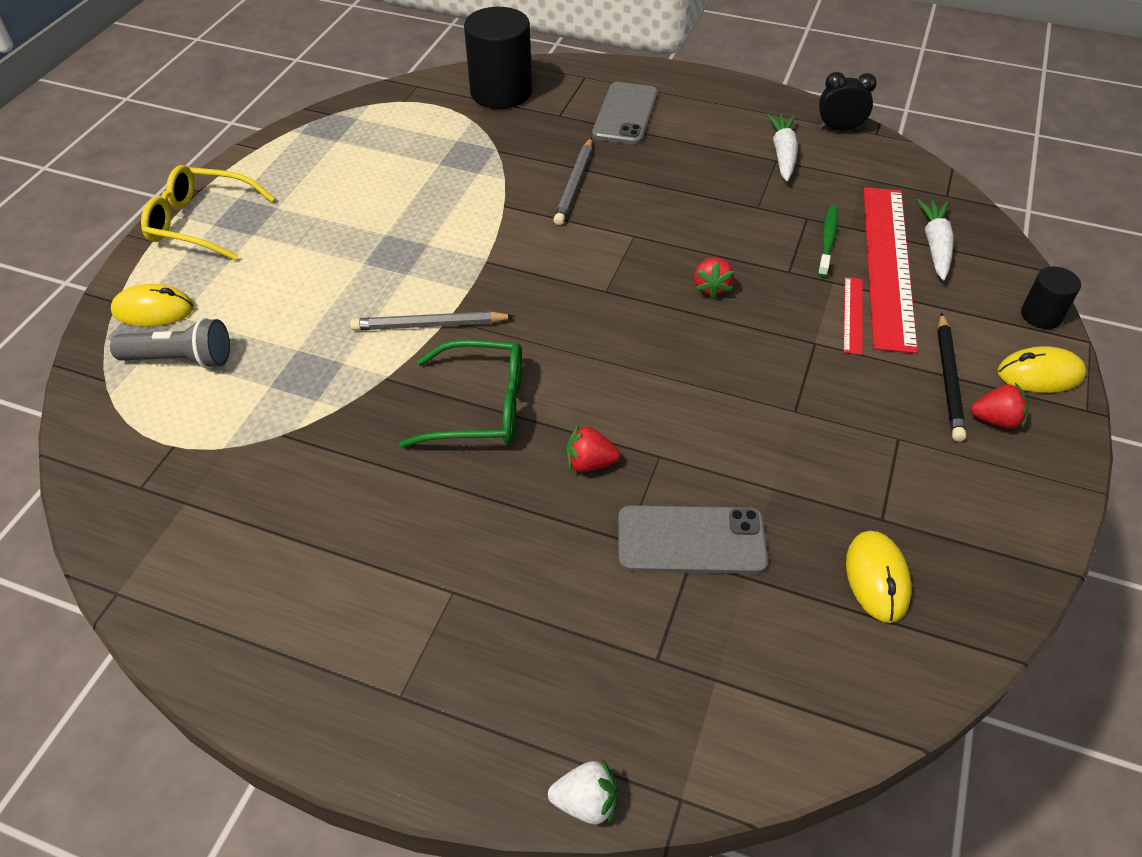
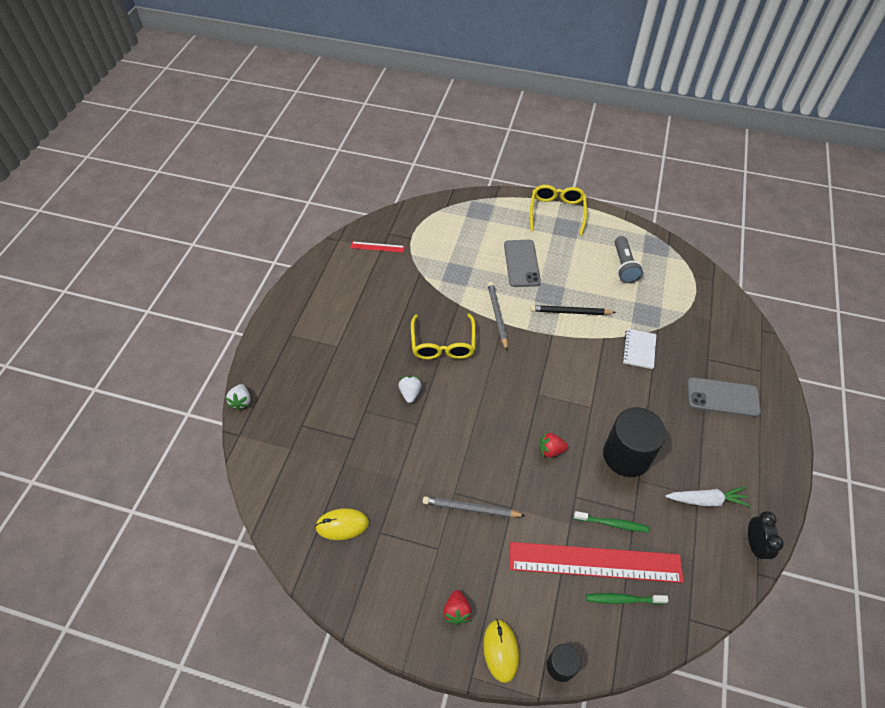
camera: 85 degrees right, 5 degrees up
grey flashlight [110,318,230,369] -> grey flashlight moved to [615,236,643,283]
yellow mouse [111,284,194,327] -> none
green glasses [399,339,522,447] -> yellow glasses [411,314,476,359]
black cylinder [464,7,532,109] -> black cylinder moved to [603,408,666,477]
grey pencil [553,138,592,225] -> grey pencil moved to [423,496,525,517]
red strawberry [566,424,620,472] -> white strawberry [398,376,422,403]
grey phone [618,505,768,574] -> grey phone moved to [504,240,541,287]
red ruler [843,277,863,355] -> red ruler moved to [350,241,405,253]
white carrot [916,199,954,280] -> green toothbrush [586,593,668,604]
black pencil [937,313,966,442] -> black pencil moved to [530,305,616,315]
none -> white notebook [622,329,657,369]

